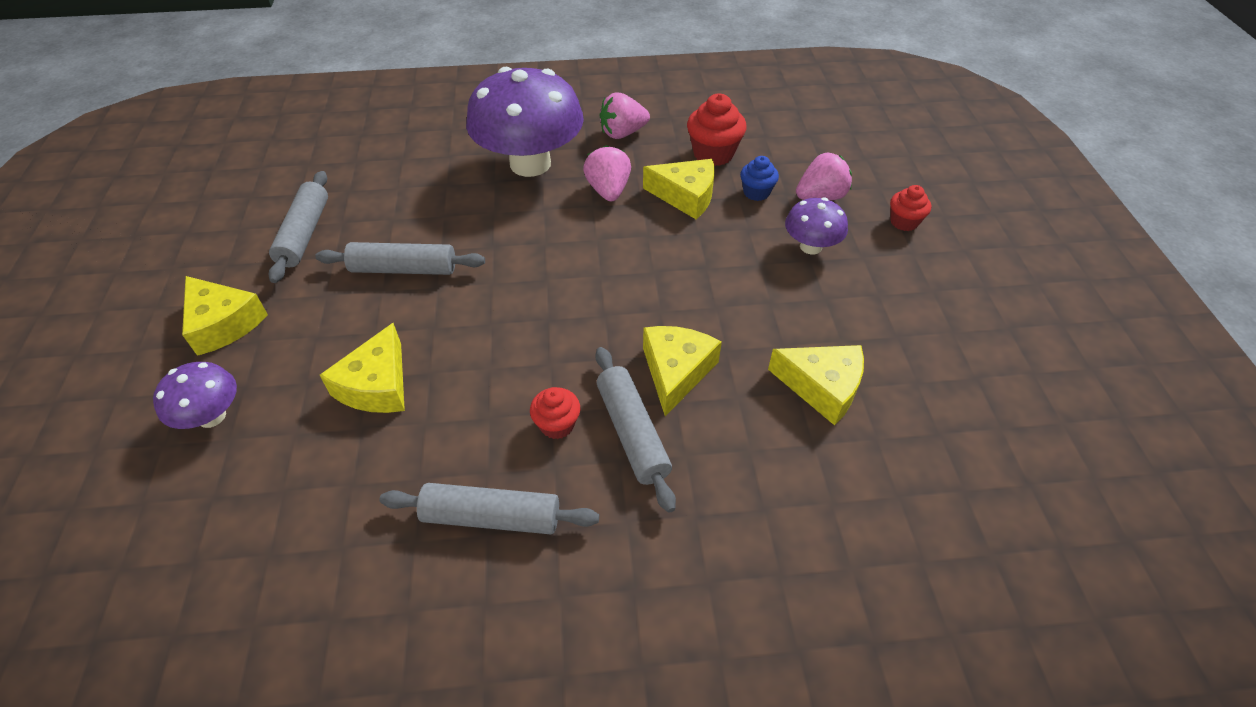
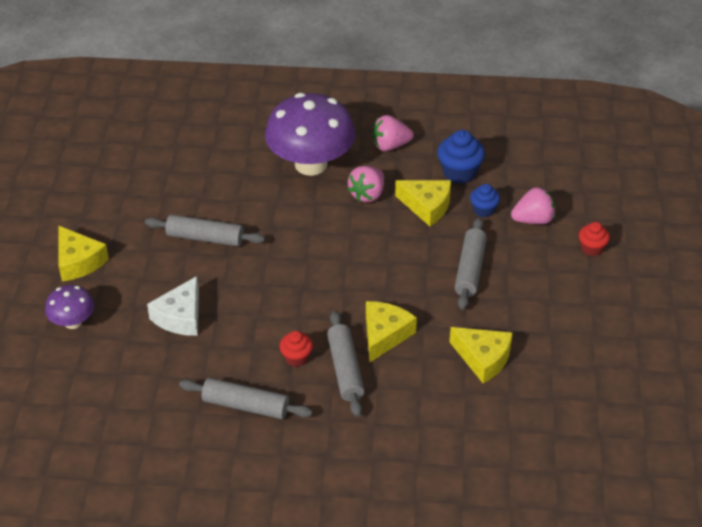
camera: 10 degrees right, 5 degrees down
grey rolling pin [268,171,328,283] -> grey rolling pin moved to [455,217,487,310]
yellow cheese [320,323,405,413] -> white cheese [147,276,199,336]
pink strawberry [583,145,631,201] -> pink strawberry turned 150 degrees counterclockwise [348,166,384,202]
red cupcake [687,93,746,166] -> blue cupcake [437,130,485,184]
purple mushroom [785,198,848,254] -> none

